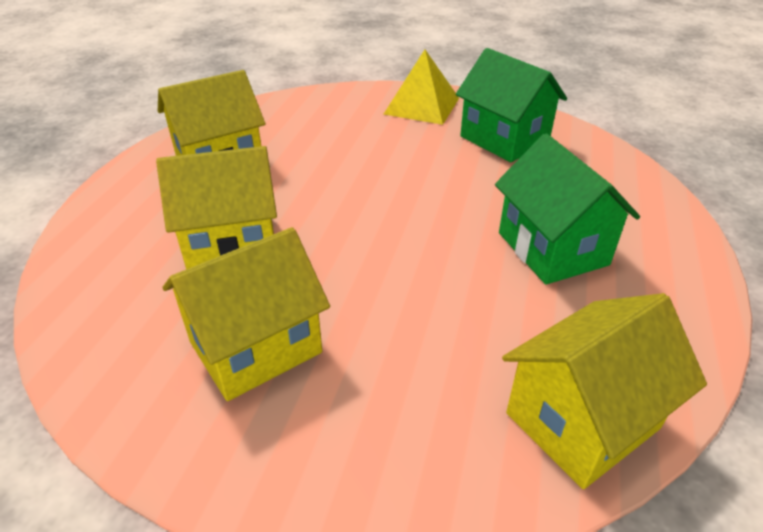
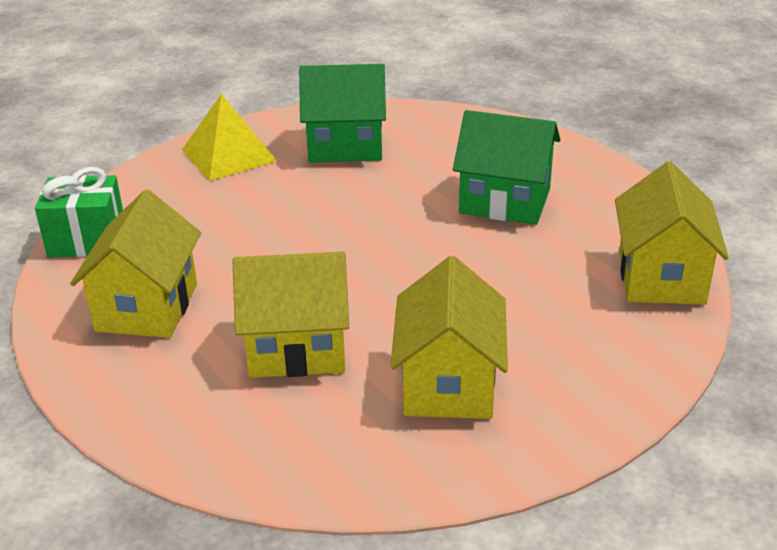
camera: 50 degrees left, 5 degrees down
yellow house [156,146,277,269] -> yellow house turned 60 degrees clockwise [233,252,349,378]
none -> green gift [35,167,123,257]

